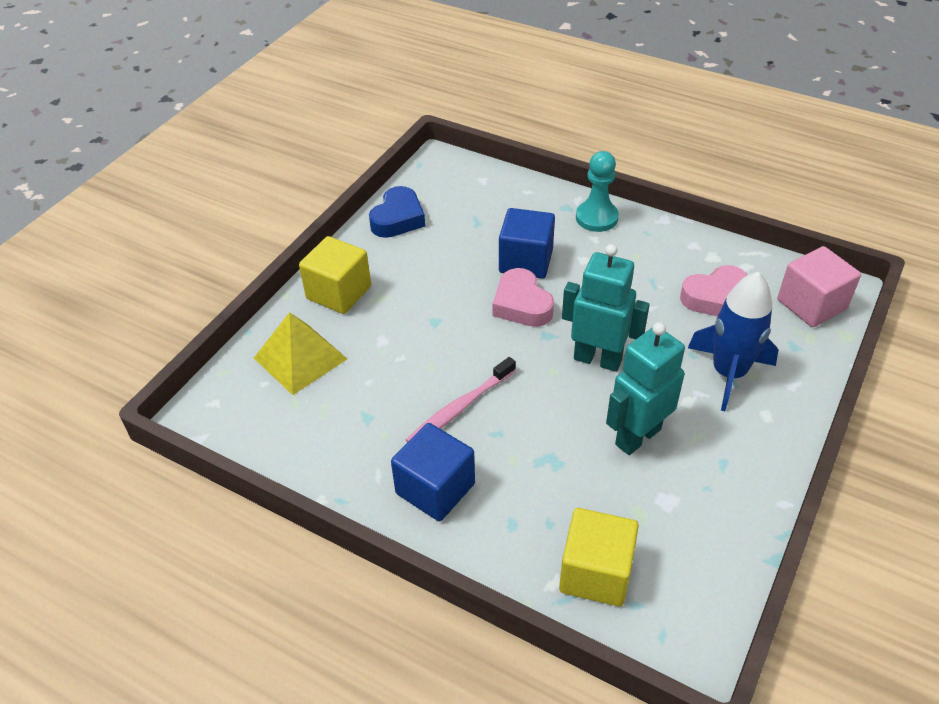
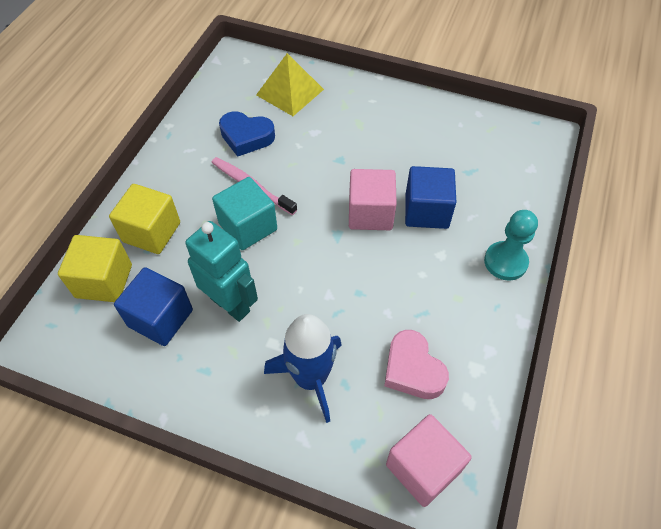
camera: 80 degrees right, 10 degrees up
yellow cube [299,236,371,314] -> yellow cube moved to [109,184,180,254]
blue heart [369,186,425,238] -> blue heart moved to [219,111,275,157]
blue cube [391,423,475,521] -> blue cube moved to [114,267,193,346]
pink heart [493,268,554,327] -> pink cube [349,169,397,230]
turquoise robot [562,244,650,372] -> none
none -> turquoise cube [212,177,277,250]

